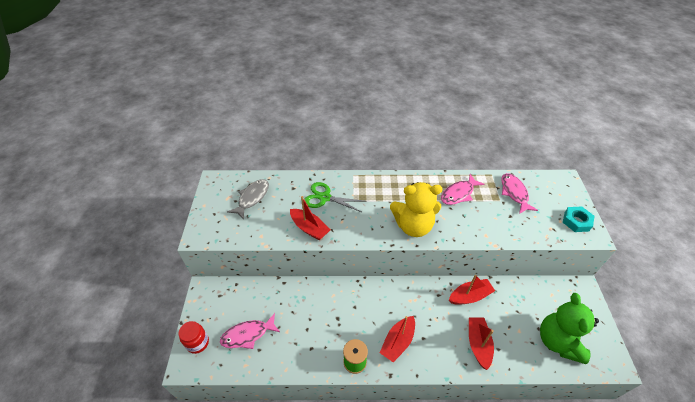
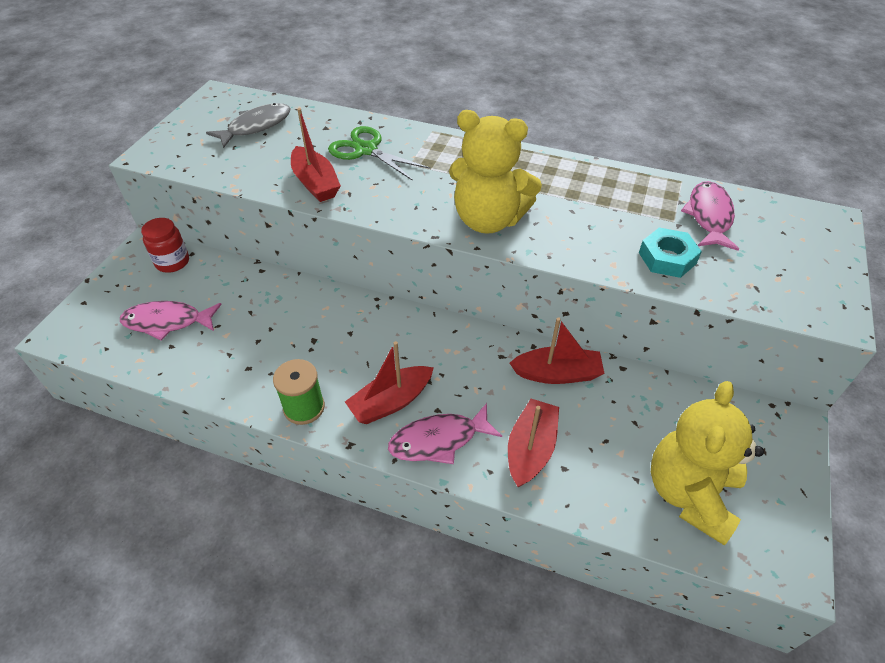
camera: 20 degrees right, 0 degrees up
red jar [179,321,209,354] -> red jar moved to [141,218,189,273]
pink fish [441,174,485,205] -> pink fish moved to [388,403,502,464]
green teddy bear [540,293,599,364] -> yellow teddy bear [651,381,764,545]
turquoise nut [563,206,594,232] -> turquoise nut moved to [639,227,702,278]

